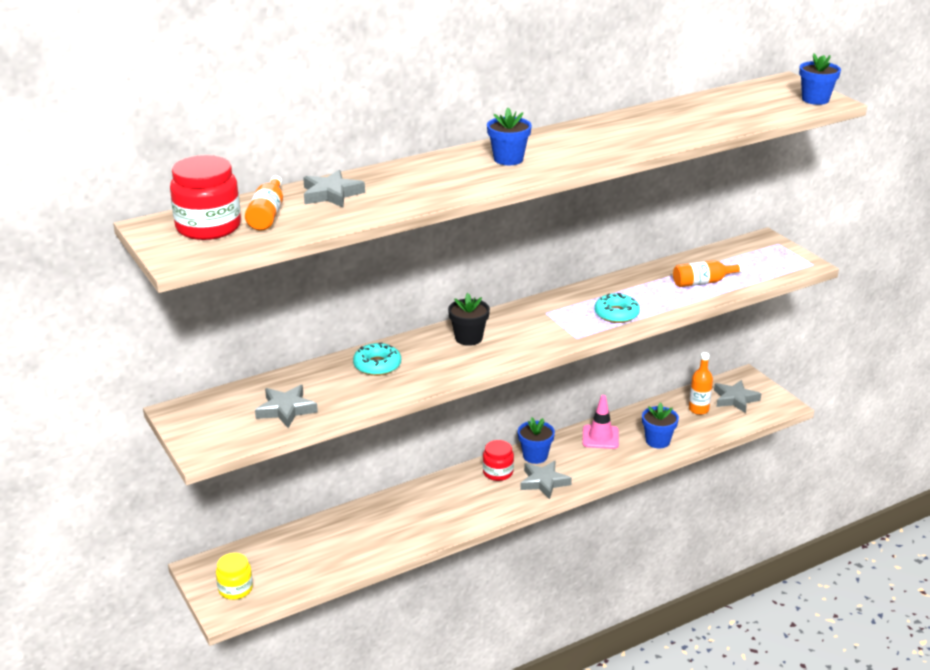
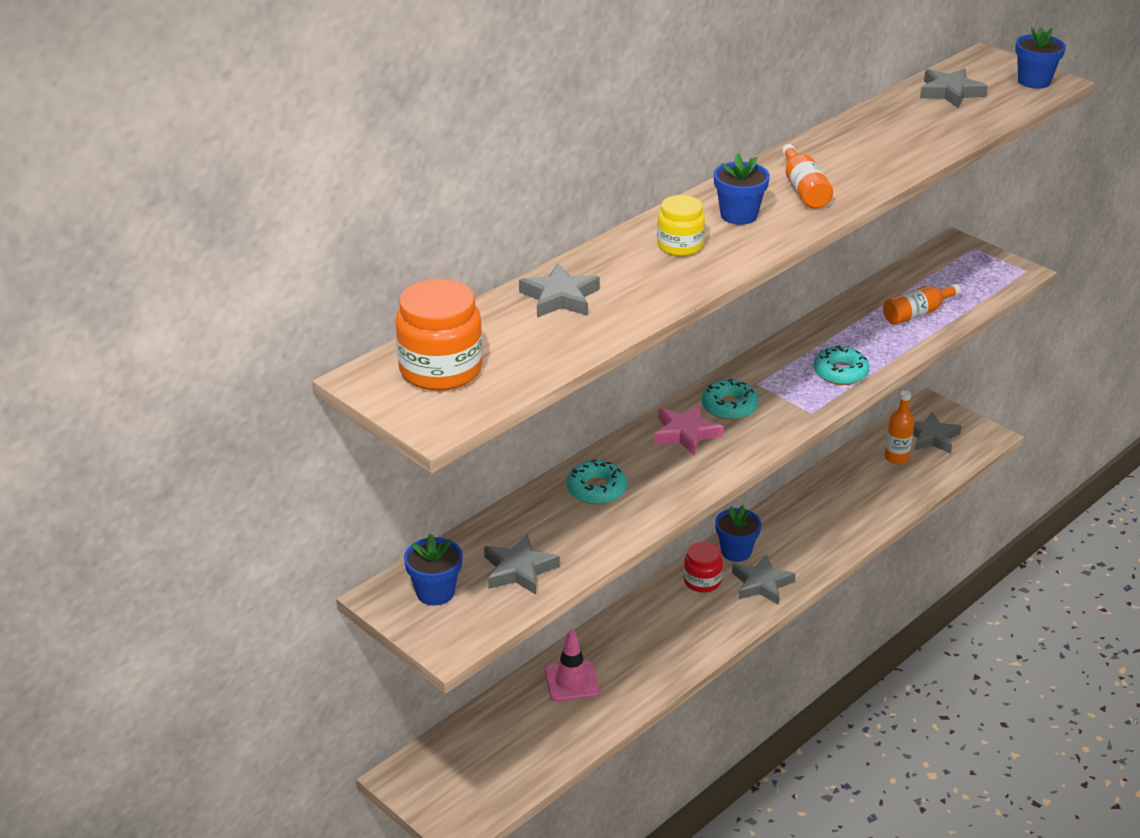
camera: 15 degrees left, 5 degrees up
red jar [170,155,241,240] -> orange jar [395,279,483,391]
yellow jar [216,553,253,600] -> yellow jar moved to [657,195,705,256]
orange bottle [245,176,283,231] -> orange bottle moved to [782,144,833,209]
black flower pot [448,293,490,346] -> pink star [654,404,723,456]
pink traffic cone [582,395,619,449] -> pink traffic cone moved to [545,629,599,702]
blue flower pot [642,402,679,449] -> blue flower pot moved to [404,534,463,606]
none -> turquoise donut [702,379,759,420]
none -> grey star [920,68,988,108]

